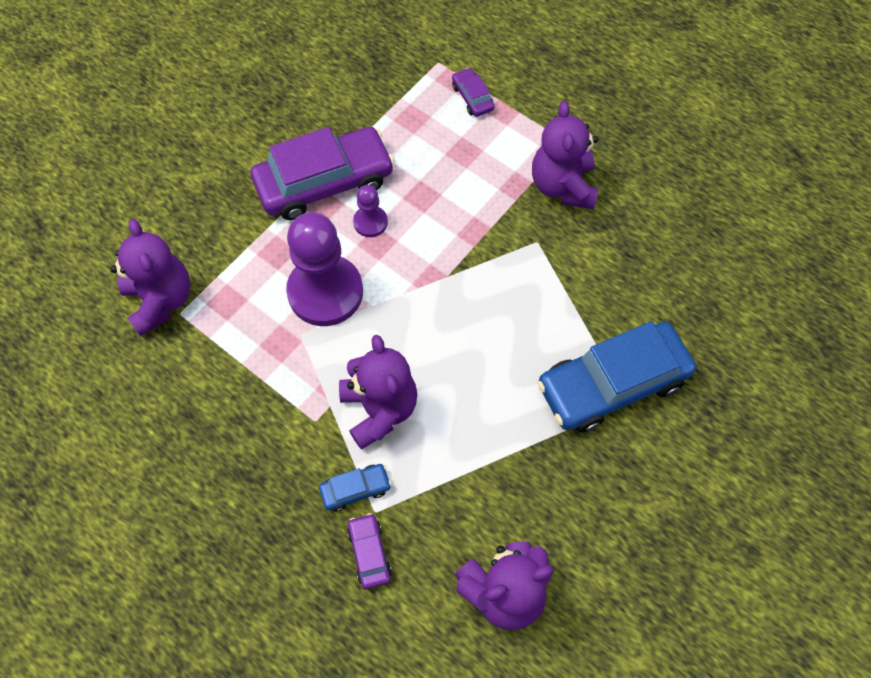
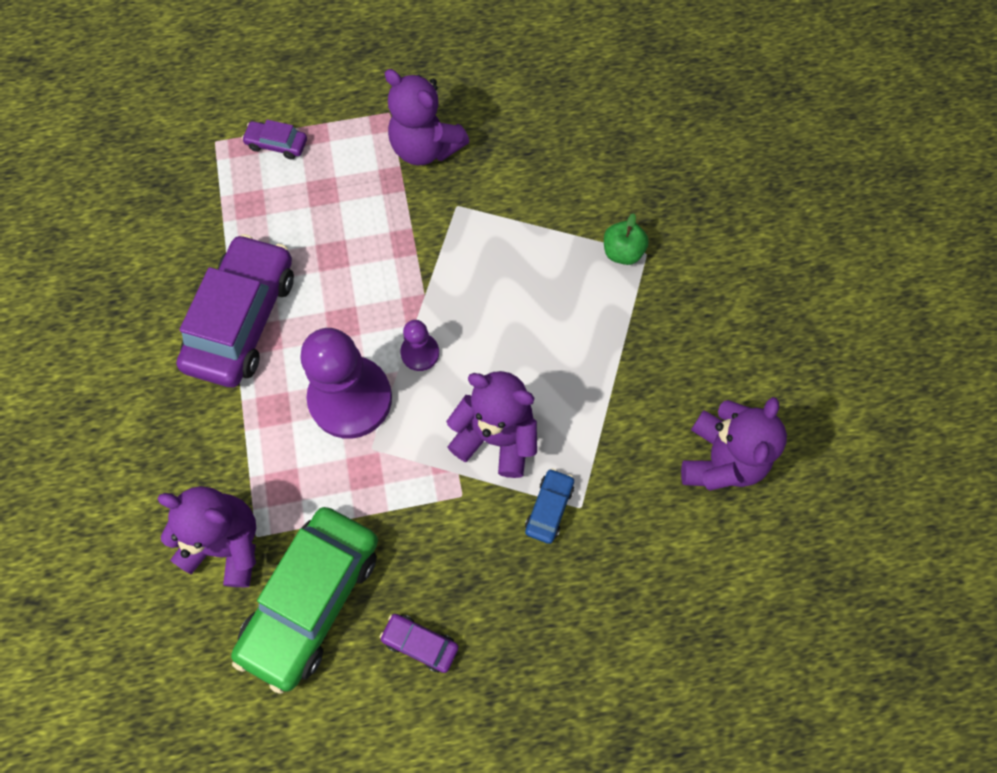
camera: 50 degrees left, 5 degrees up
purple car [347,513,392,589] -> purple car moved to [380,614,459,673]
purple pawn [353,185,388,237] -> purple pawn moved to [400,320,439,371]
blue car [537,321,696,433] -> green apple [604,213,649,265]
none -> green car [231,507,378,694]

